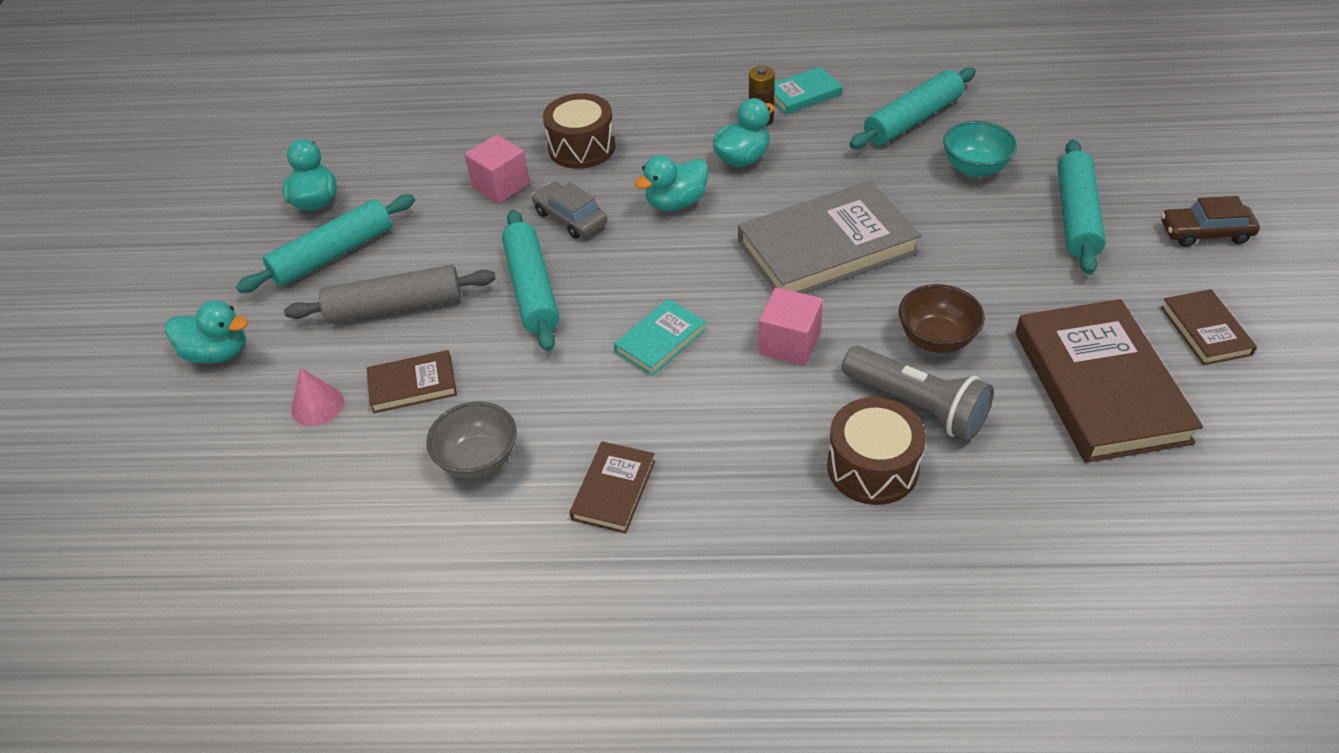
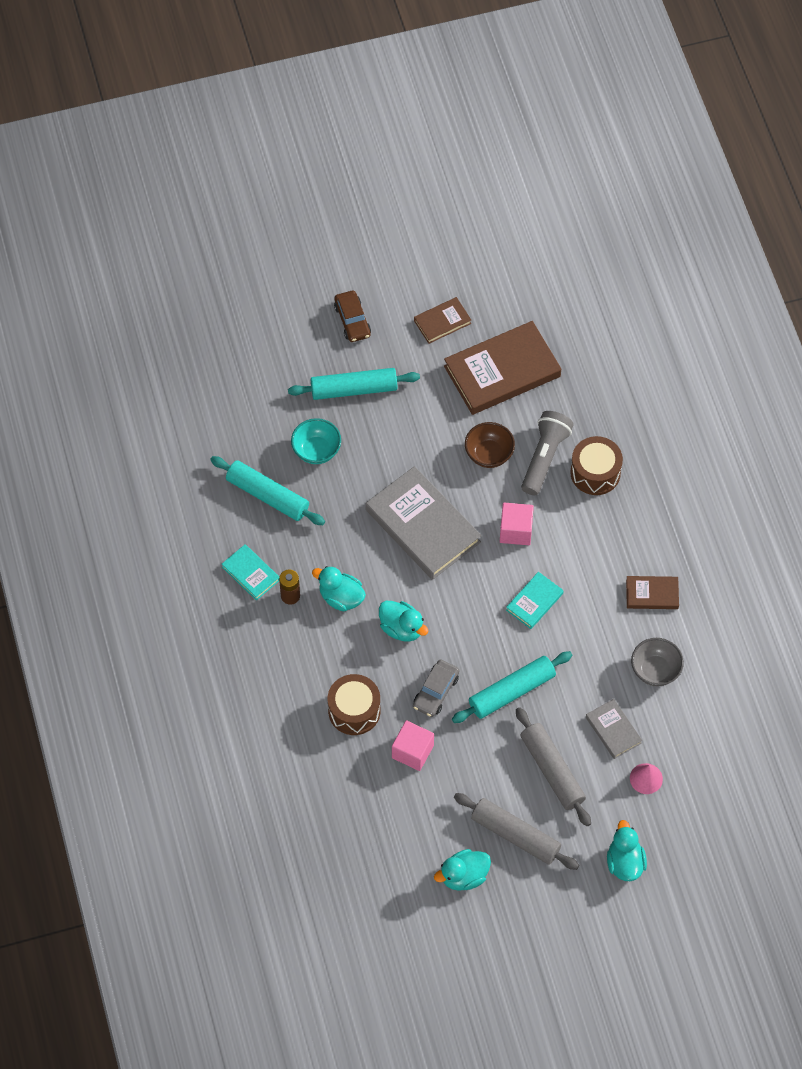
camera: 110 degrees left, 15 degrees up
turquoise rolling pin [236,194,415,293] -> grey rolling pin [454,793,579,870]
brown book [367,350,457,414] -> grey book [586,699,642,759]
turquoise book [614,299,706,376] -> turquoise book turned 75 degrees counterclockwise [506,572,563,629]

